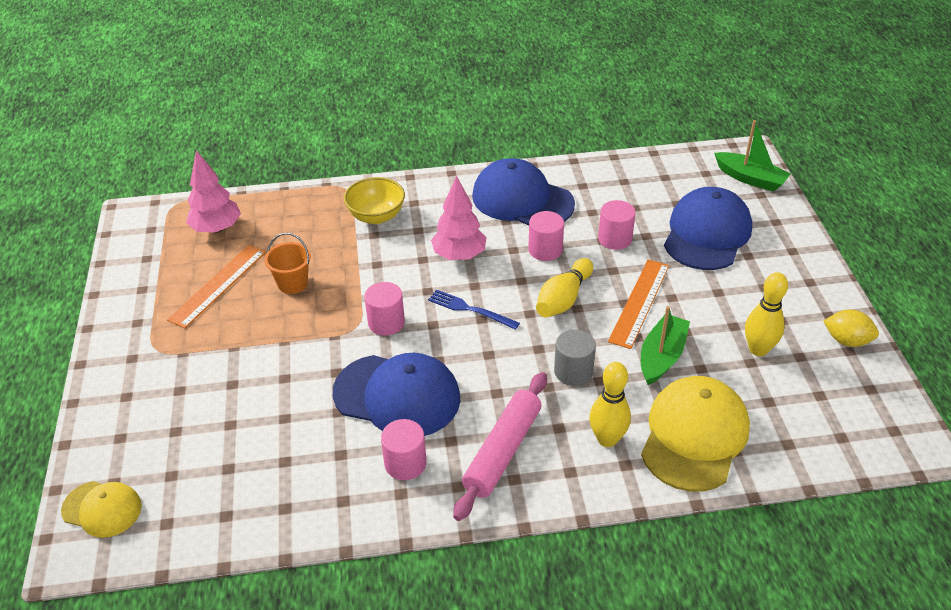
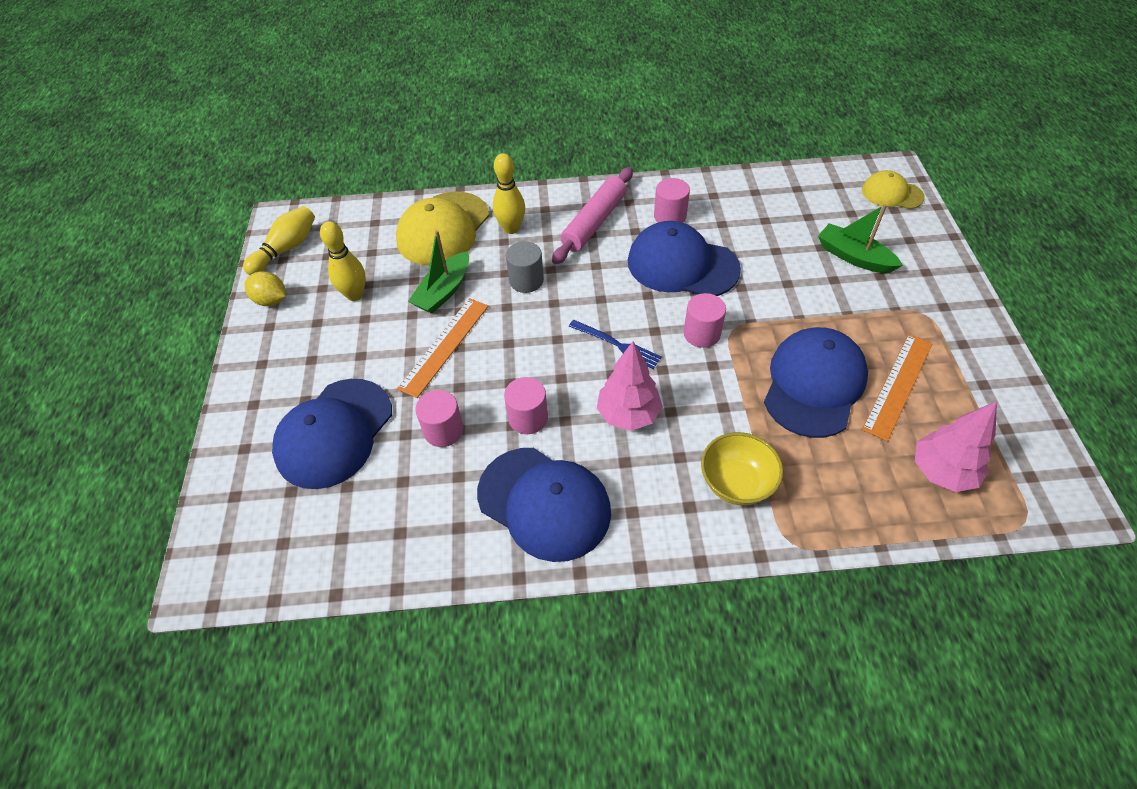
camera: 175 degrees left, 10 degrees up
orange bucket [264,233,311,294] -> blue cap [764,327,868,438]
yellow bowling pin [536,258,593,318] -> yellow bowling pin moved to [243,206,315,275]
green boat [714,120,791,192] -> green boat moved to [818,204,903,273]

